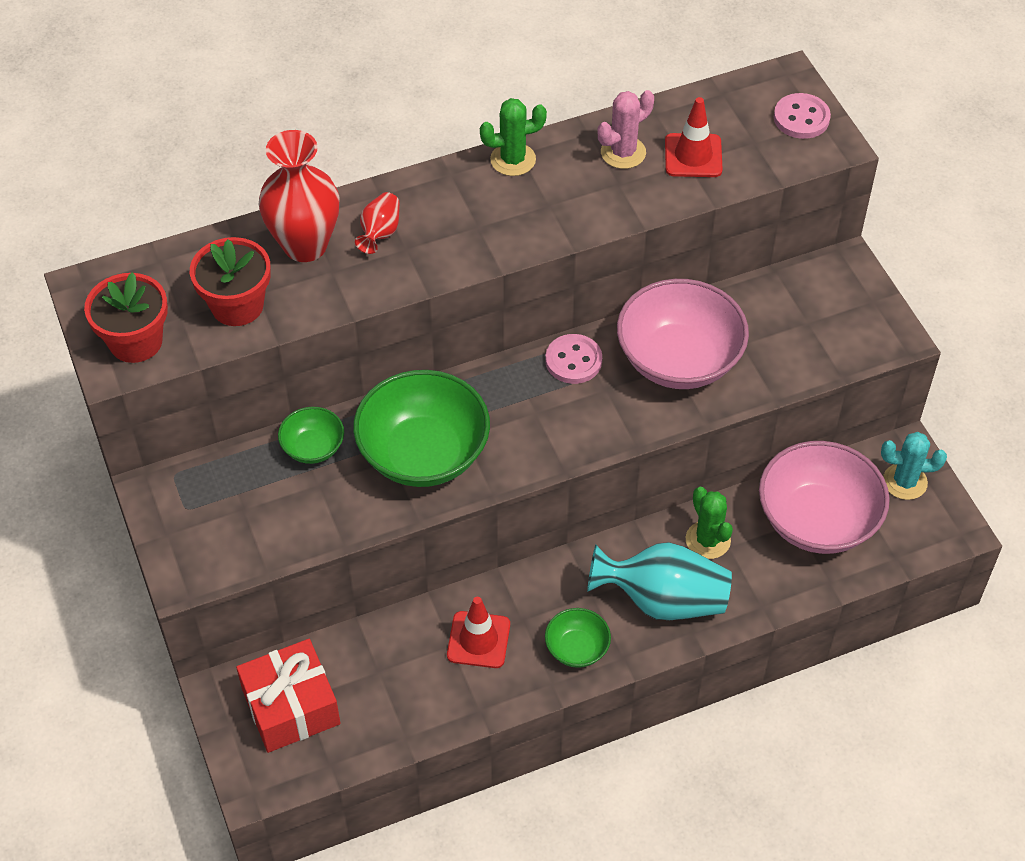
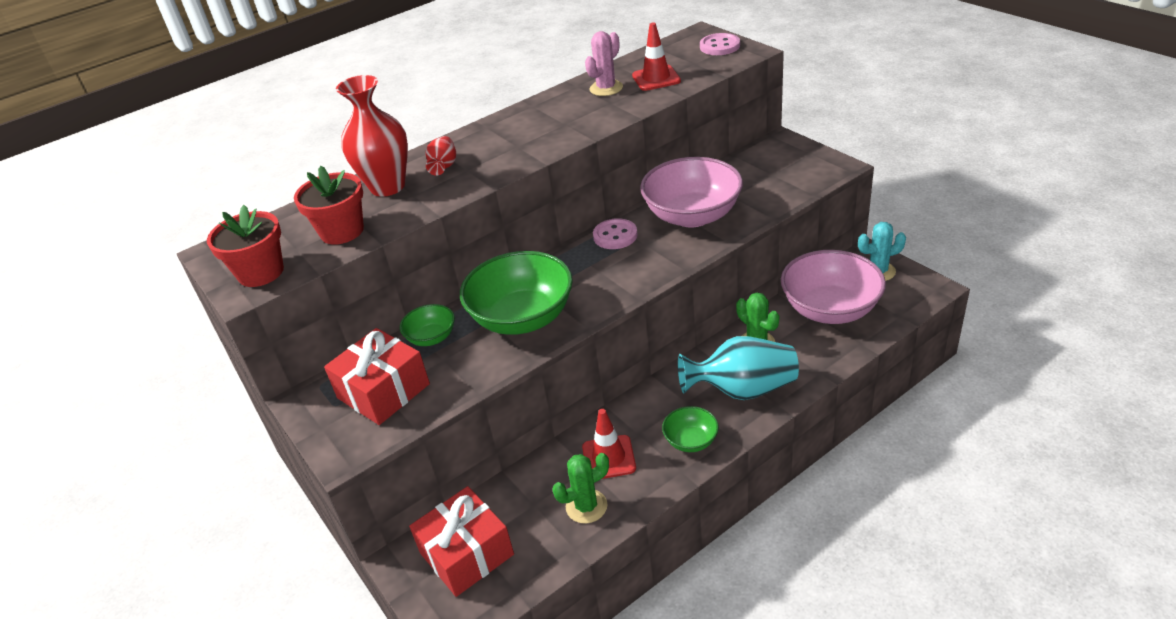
camera: 10 degrees left, 15 degrees down
green cactus [480,98,547,176] -> green cactus moved to [552,453,609,523]
none -> red gift [324,328,430,425]

